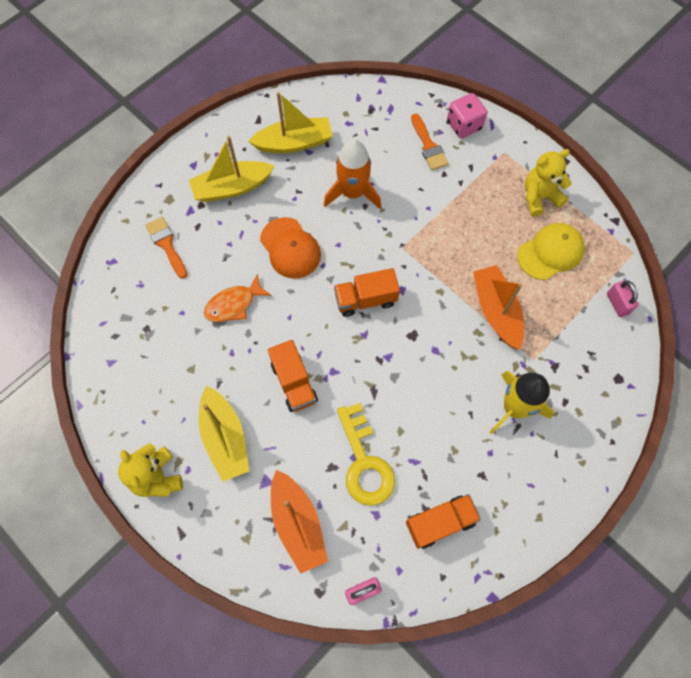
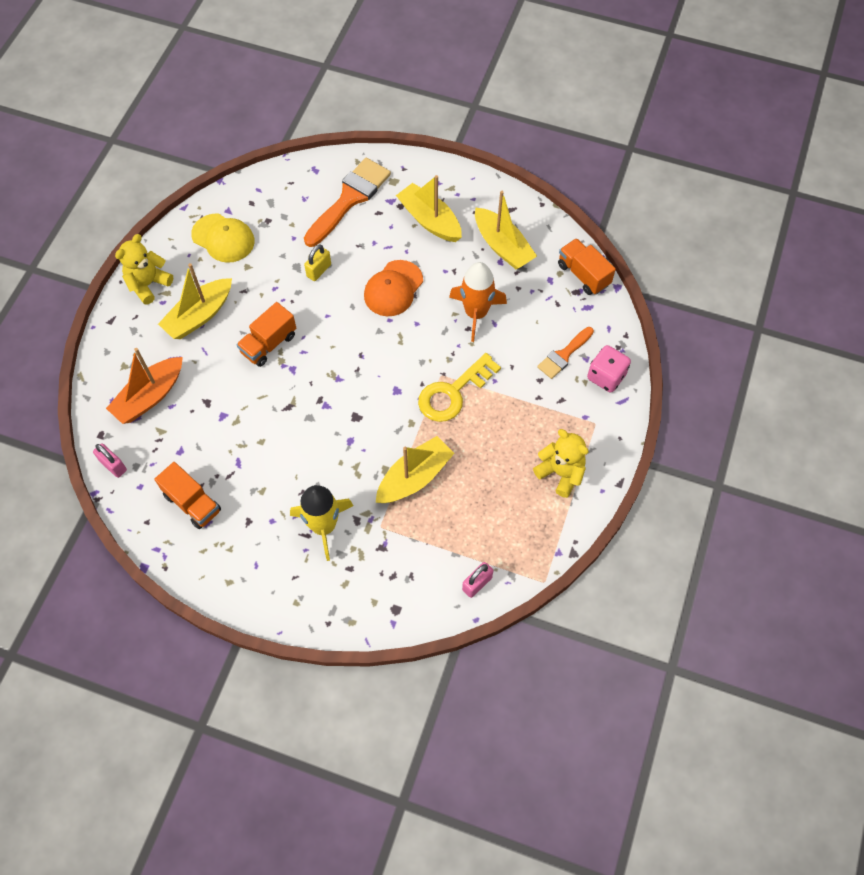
camera: 65 degrees right, 5 degrees down
orange brush [145,217,187,279] -> orange brush [304,158,391,247], size x1.76
orange fish [204,274,272,322] -> yellow padlock [304,244,331,281]
orange truck [334,268,400,317] -> orange truck moved to [558,238,616,295]
yellow key [337,403,395,506] -> yellow key moved to [418,353,501,422]
orange boat [473,265,524,350] -> yellow boat [376,436,455,503]
yellow cap [517,223,585,280] -> yellow cap moved to [191,214,254,263]

